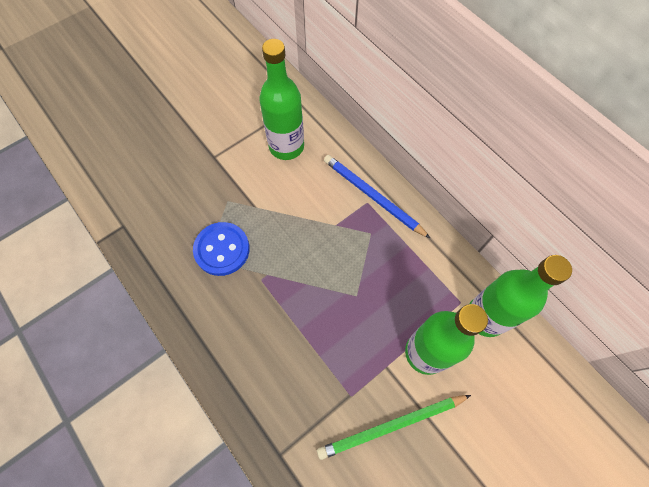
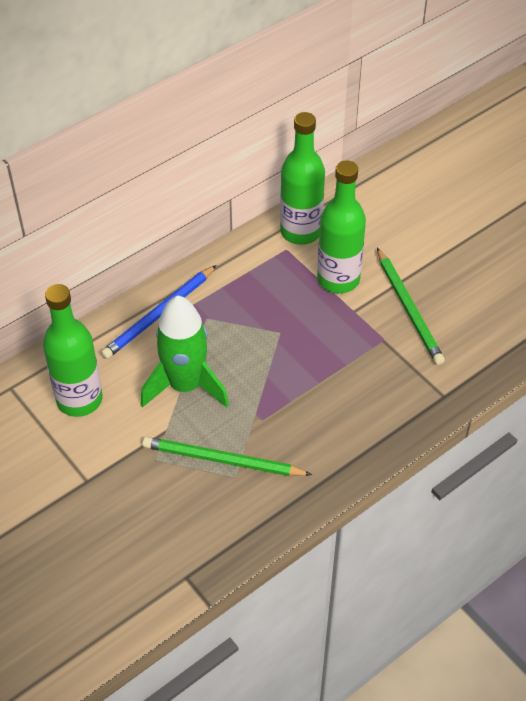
camera: 90 degrees left, 15 degrees down
blue button [193,222,250,276] -> green pencil [142,437,312,476]
none -> green rocket [141,296,229,408]

